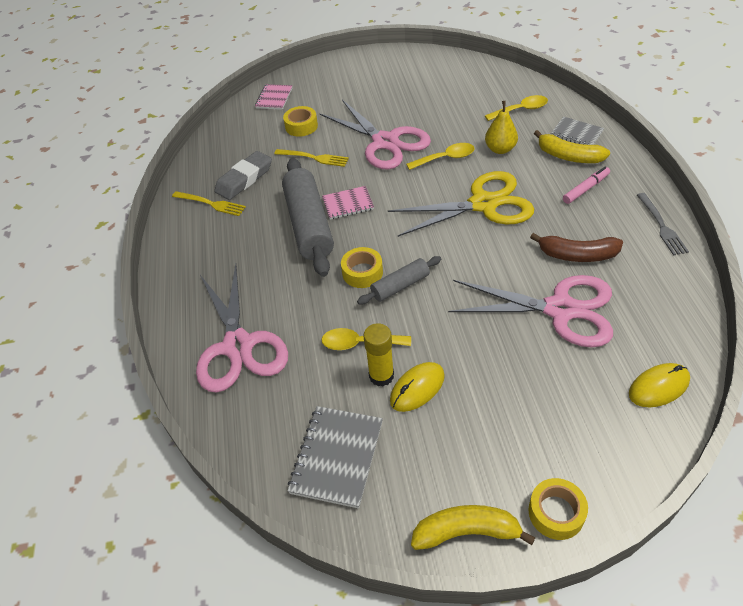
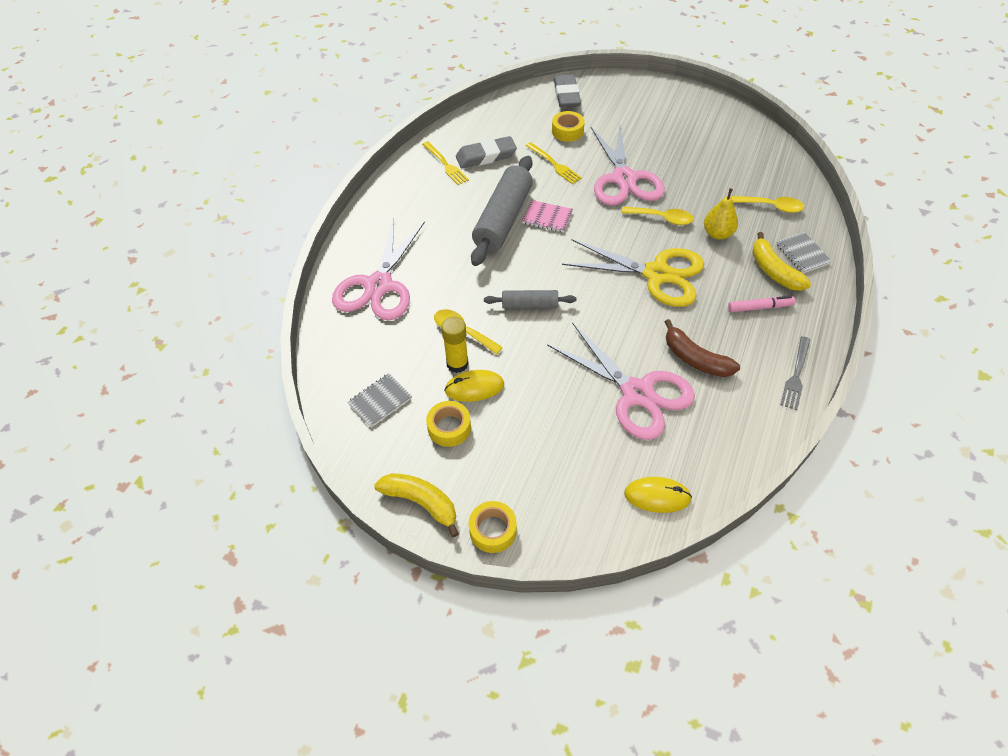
camera: 30 degrees right, 5 degrees up
pink notebook [255,84,292,110] -> grey eraser [554,74,581,108]
grey notebook [287,406,383,509] -> grey notebook [347,373,412,427], size x0.64
yellow tape [341,247,383,288] -> yellow tape moved to [426,401,471,447]

